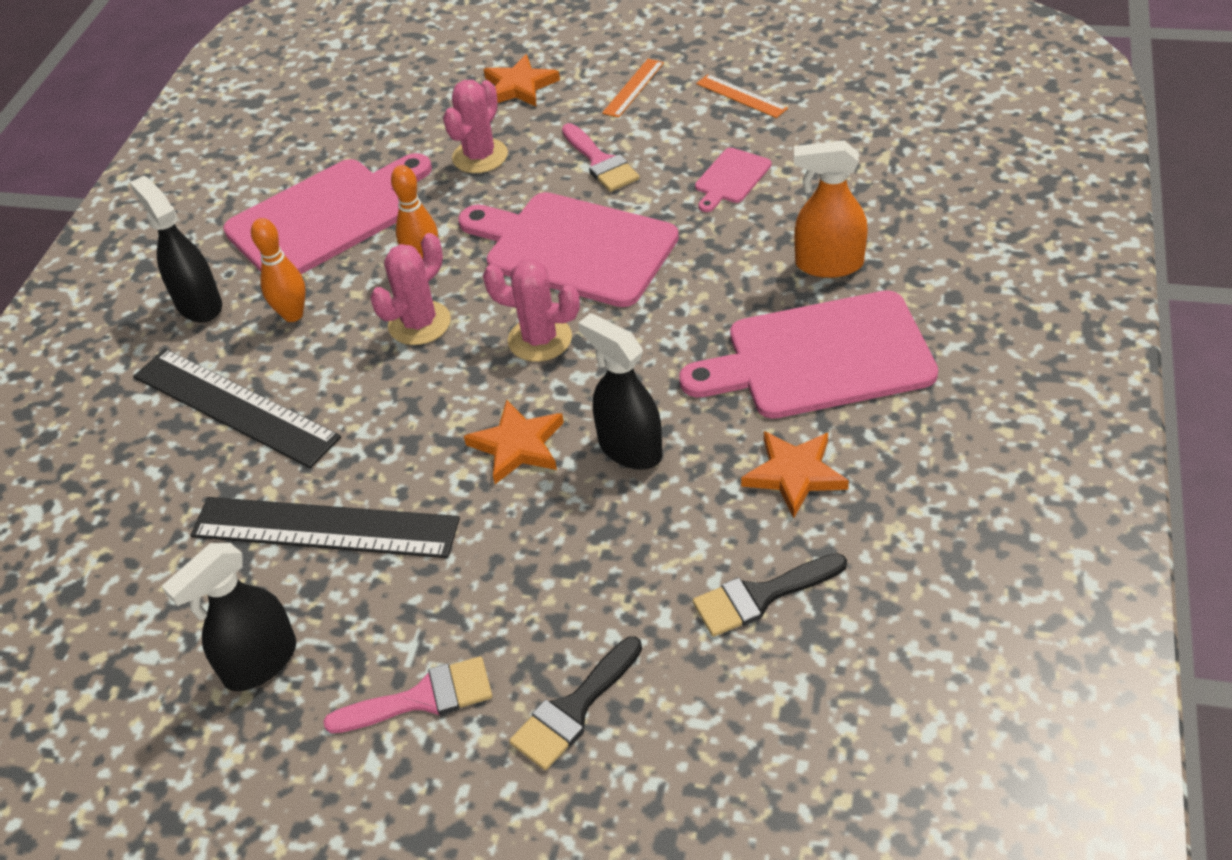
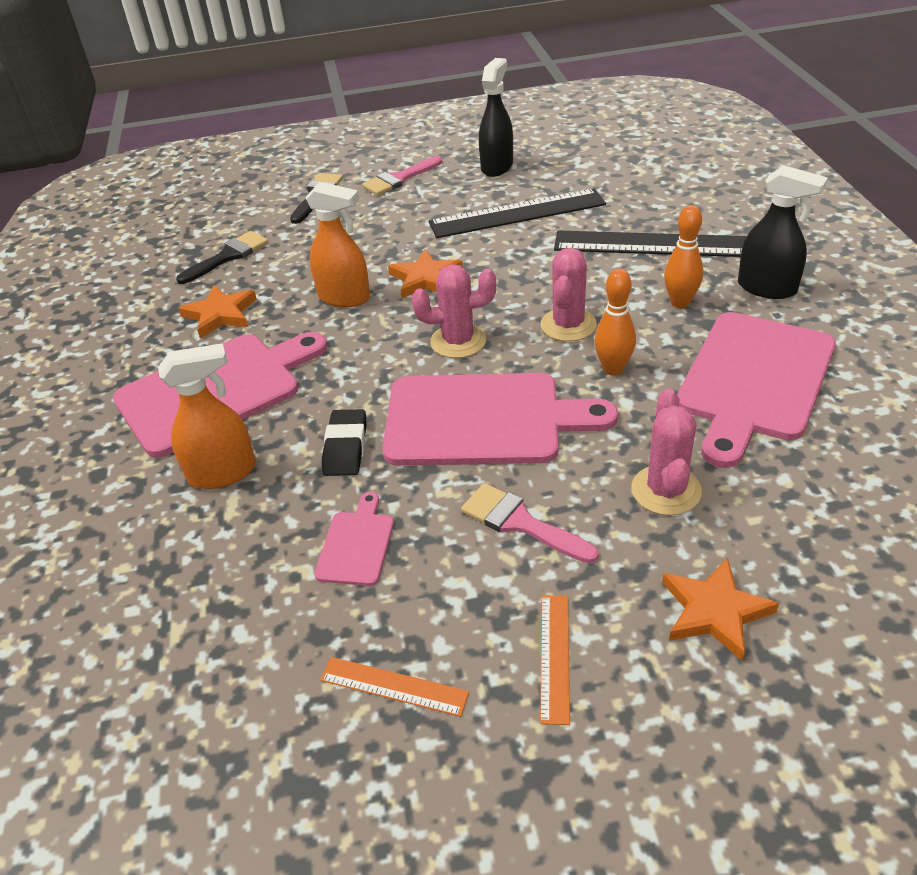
camera: 155 degrees right, 5 degrees down
black spray bottle [578,313,662,470] -> orange spray bottle [305,182,370,307]
none -> black eraser [322,409,367,476]

